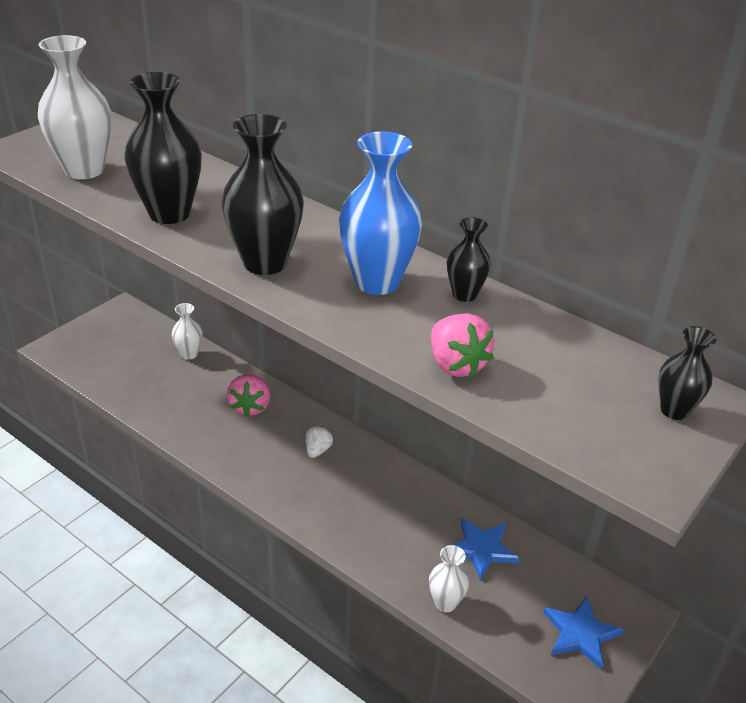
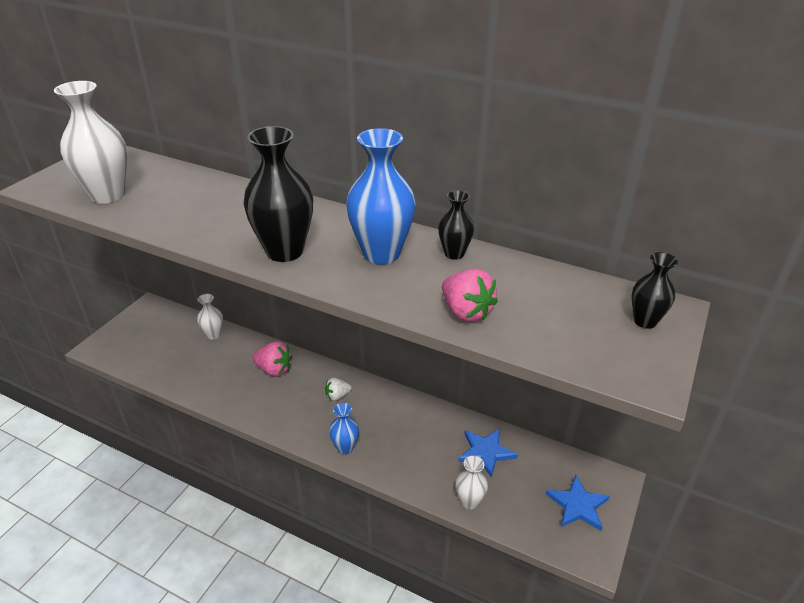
camera: 10 degrees left, 0 degrees up
black vase [124,72,202,224] -> none
pink strawberry [227,374,270,417] -> pink strawberry turned 60 degrees counterclockwise [252,341,292,377]
white strawberry [306,426,333,458] -> white strawberry turned 120 degrees counterclockwise [325,378,352,401]
none -> blue vase [329,403,359,454]

